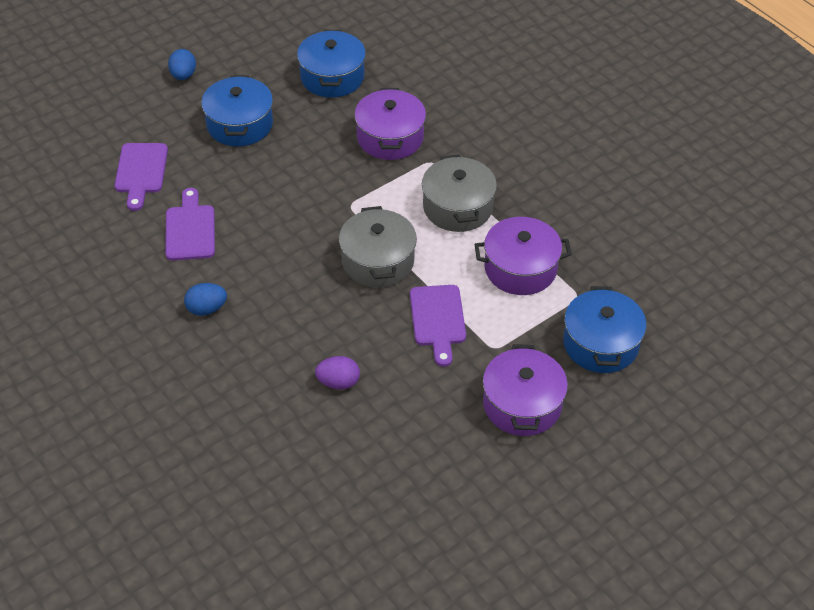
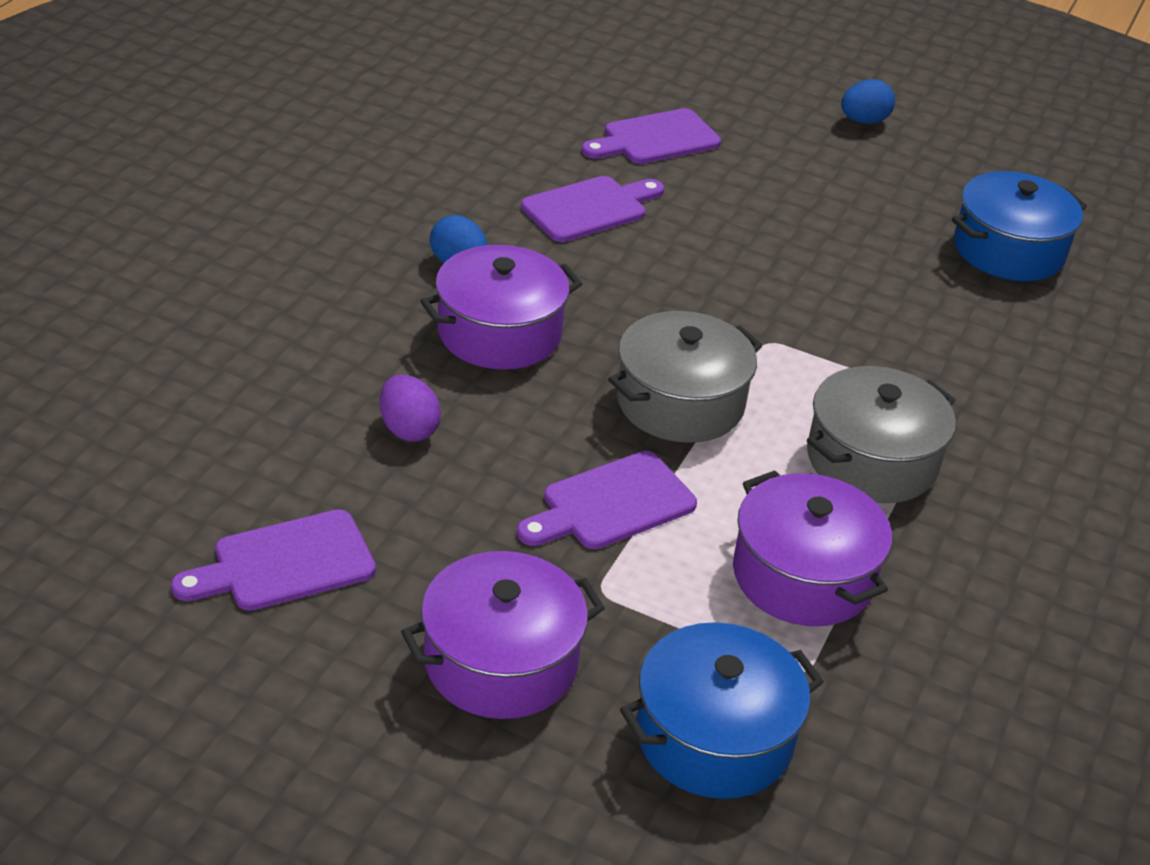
camera: 60 degrees right, 10 degrees down
blue pot [201,75,273,147] -> none
purple pot [354,88,426,160] -> purple pot moved to [420,245,582,370]
none -> purple cutting board [171,509,376,611]

